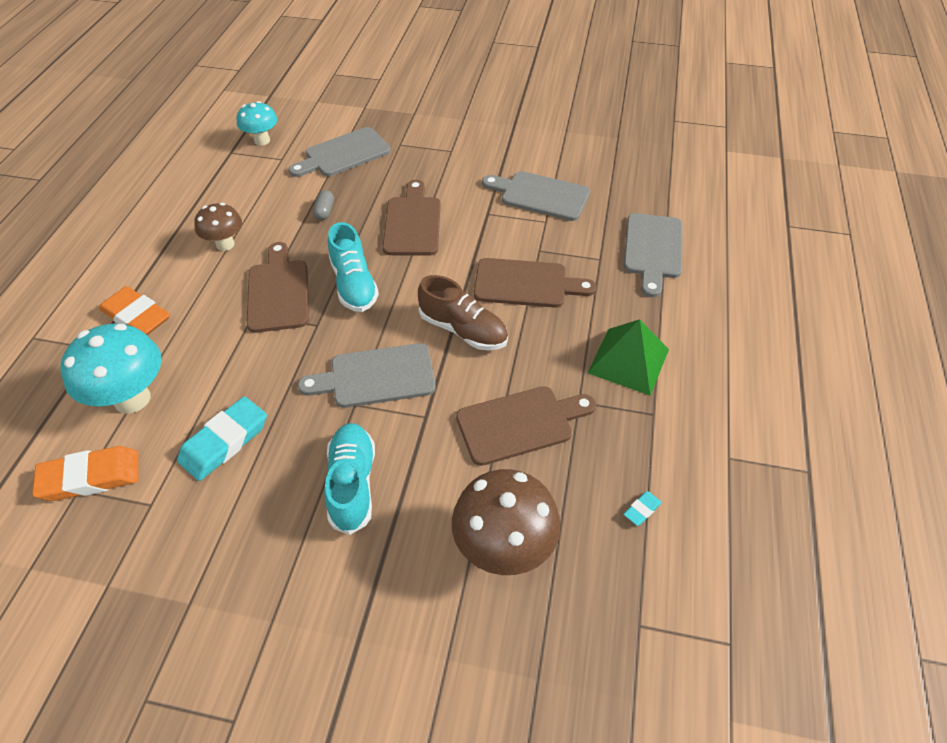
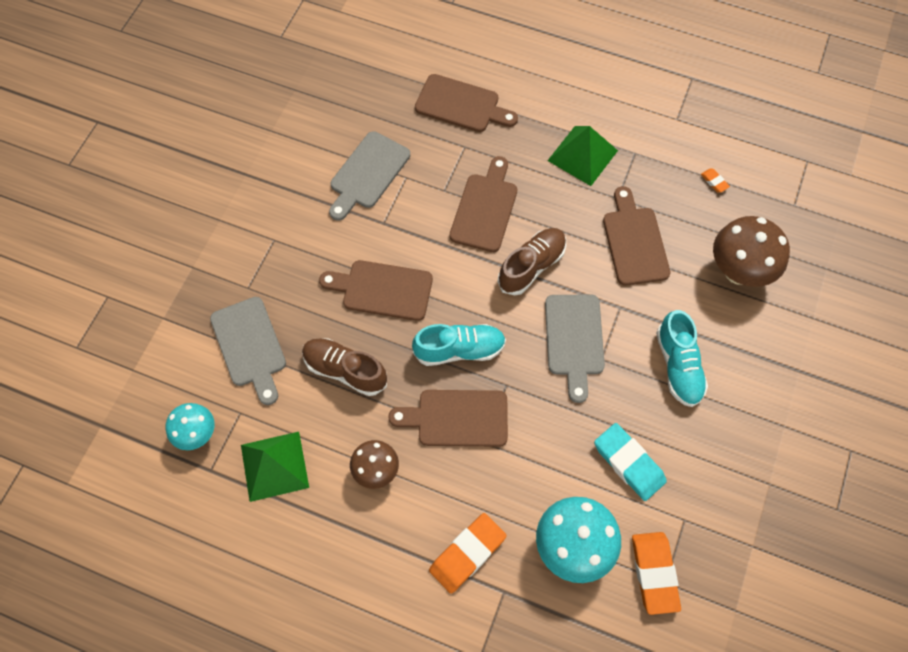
camera: 80 degrees left, 15 degrees up
grey capsule [313,190,334,220] -> brown shoe [302,338,387,396]
turquoise shoe [324,423,375,535] -> turquoise shoe turned 105 degrees counterclockwise [656,310,708,407]
grey cutting board [624,213,682,297] -> brown cutting board [415,74,518,132]
turquoise eraser [624,491,662,526] -> orange eraser [701,169,730,193]
none -> green pyramid [241,432,309,502]

